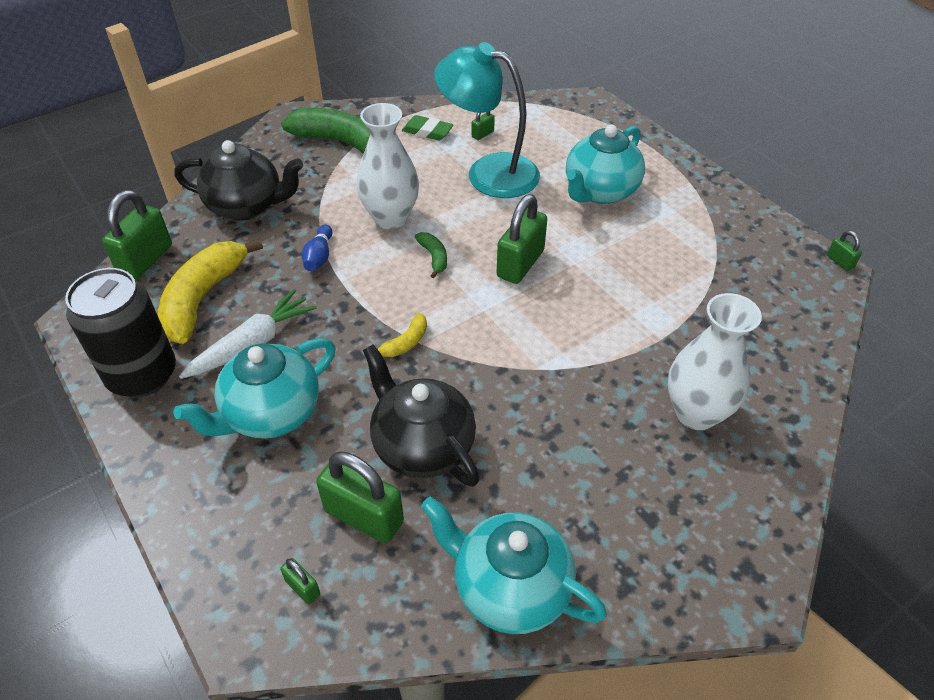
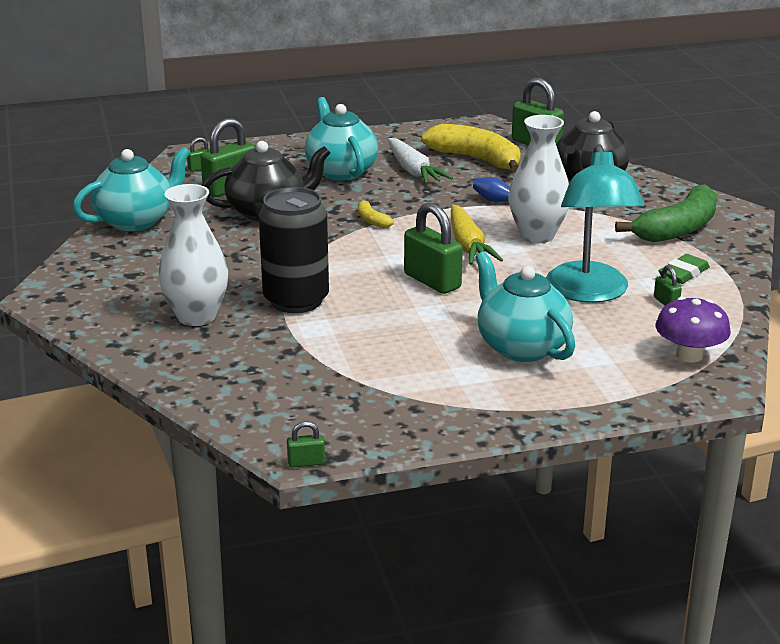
camera: 110 degrees right, 20 degrees down
black can [65,268,176,398] -> black can moved to [259,187,329,313]
green banana [415,232,447,278] -> yellow carrot [451,204,503,265]
turquoise lamp [434,42,540,198] -> turquoise lamp turned 135 degrees clockwise [546,144,644,303]
none -> purple mushroom [656,297,731,363]

